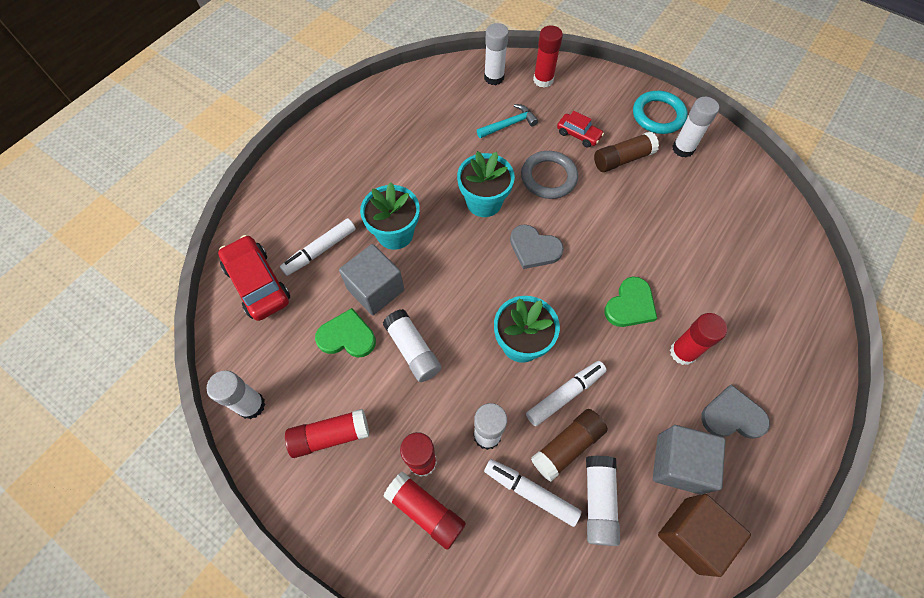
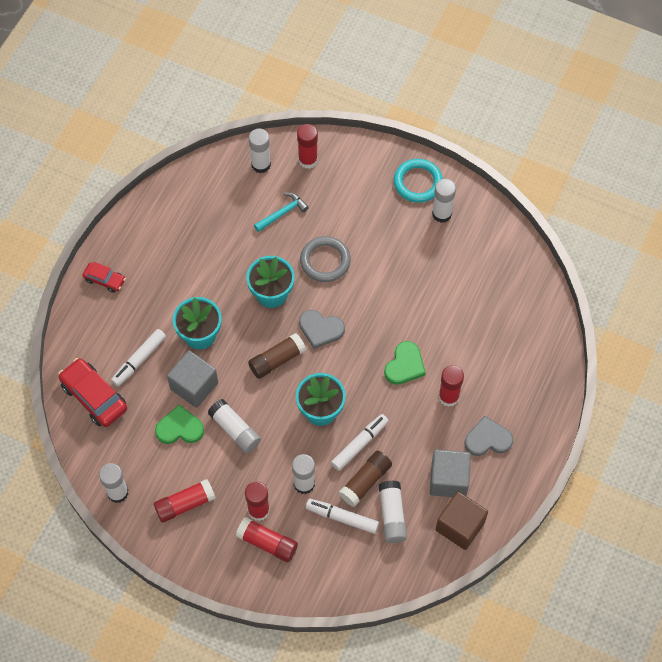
camera: 10 degrees left, 0 degrees up
red car [557,111,604,147] -> red car moved to [83,262,126,293]
brown glue stick [594,131,659,172] -> brown glue stick moved to [248,333,306,379]

